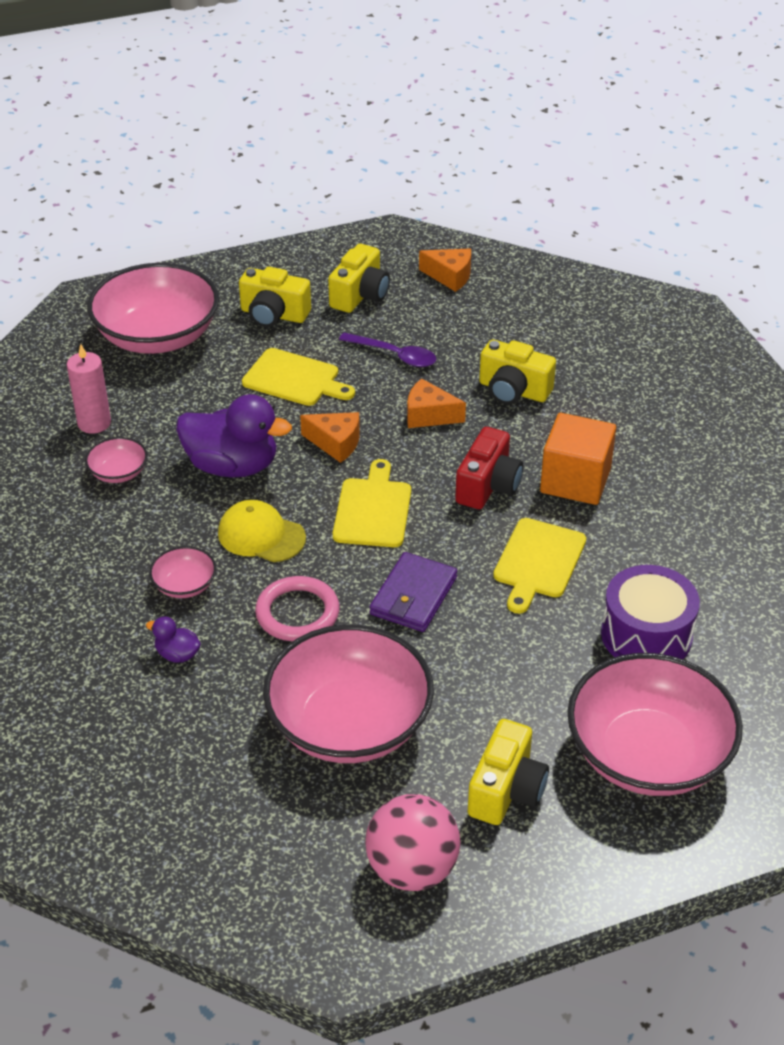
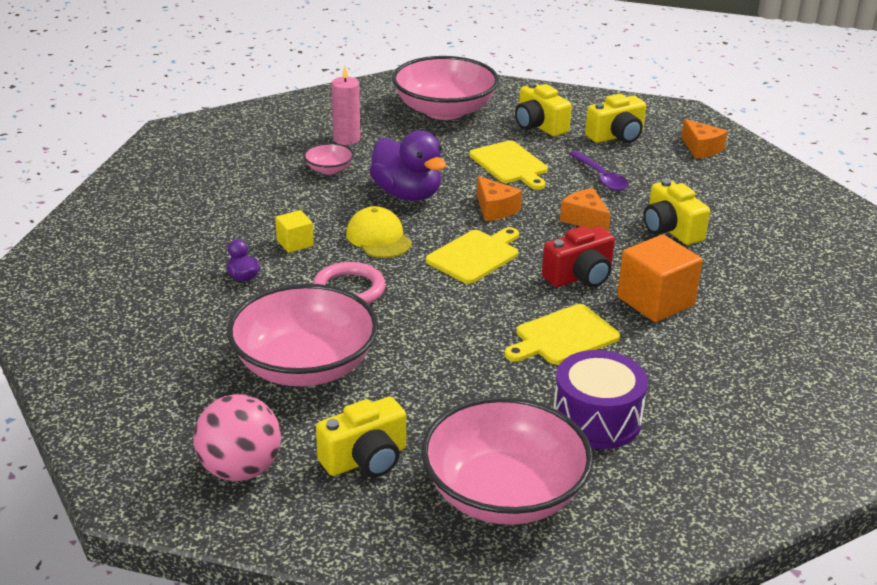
camera: 35 degrees right, 10 degrees down
pink bowl [149,546,216,598] -> yellow cube [275,210,314,253]
purple wallet [370,552,457,632] -> none

